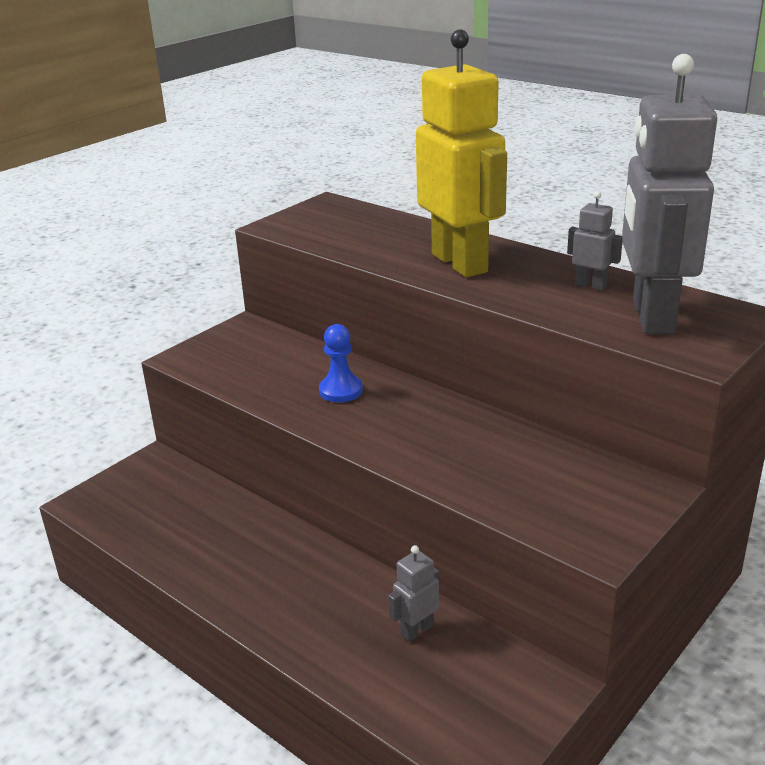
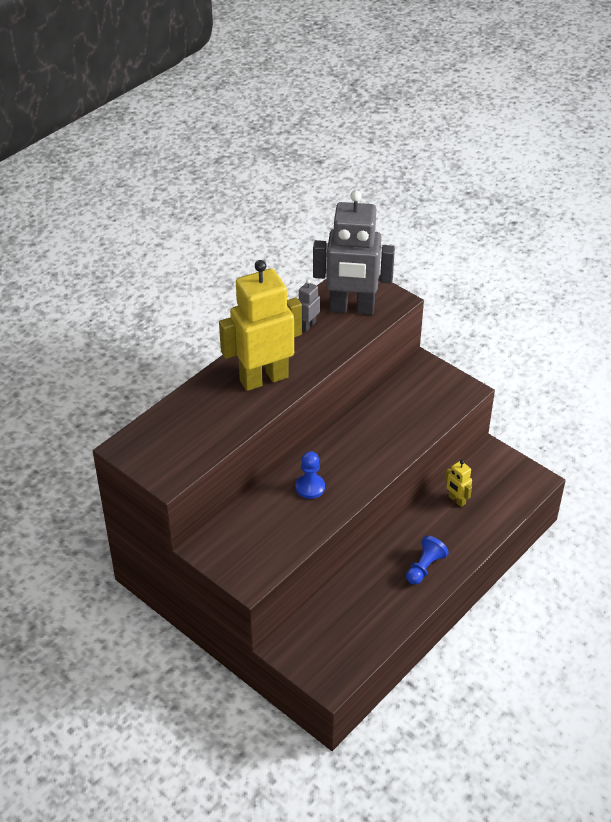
camera: 90 degrees left, 15 degrees up
grey robot [388,545,439,642] -> yellow robot [445,460,472,507]
none -> blue pawn [406,536,449,585]

